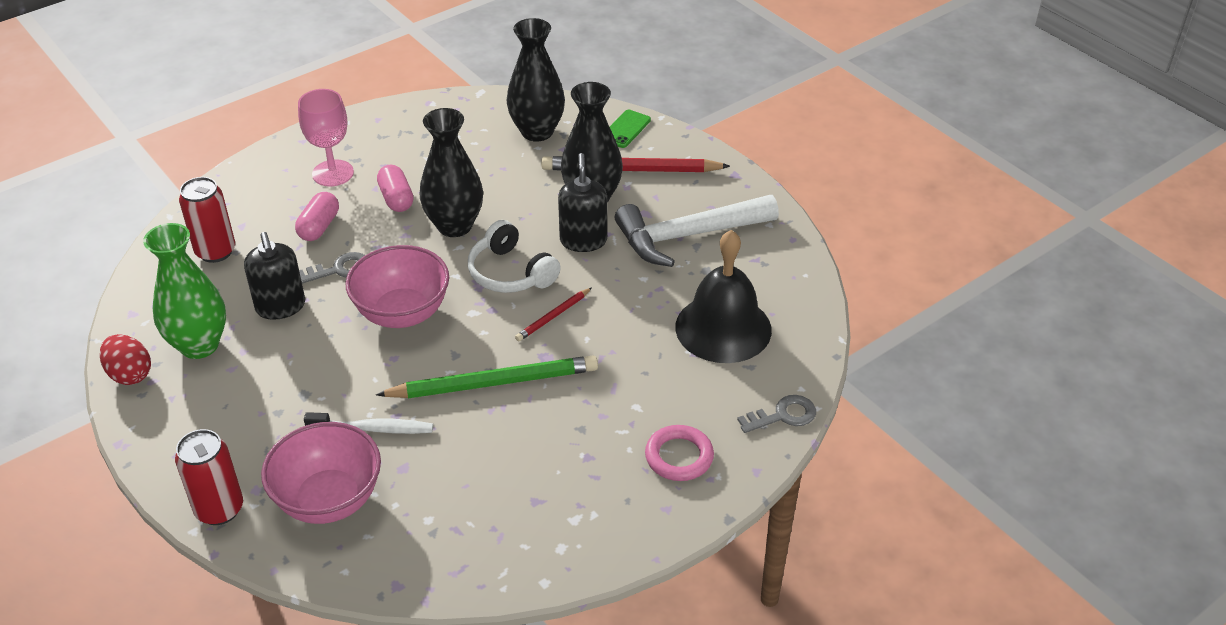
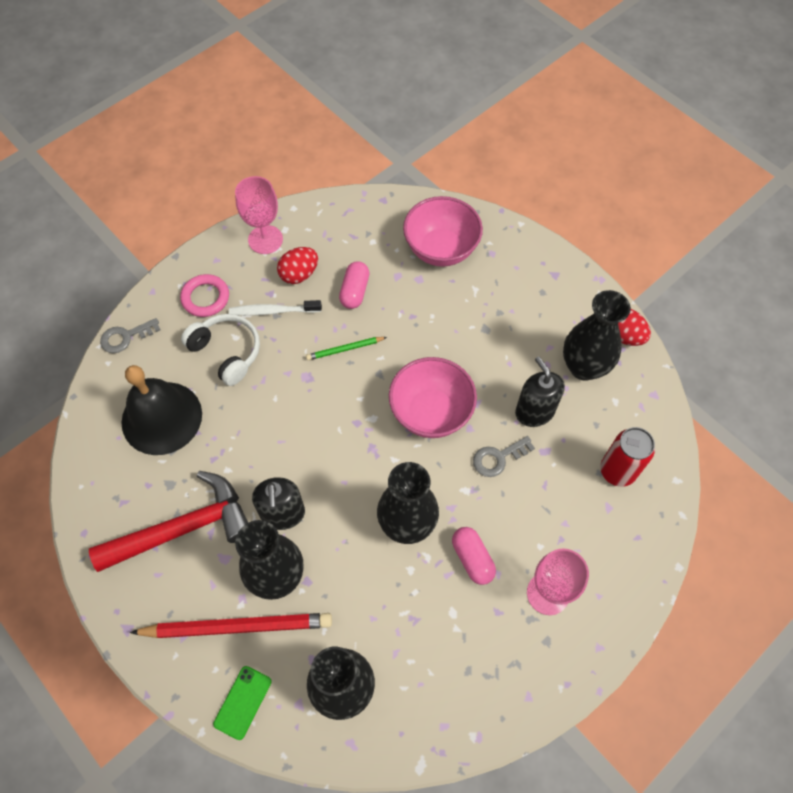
camera: 175 degrees right, 20 degrees up
green vase [143,223,226,359] -> black vase [563,290,631,381]
red can [175,429,243,525] -> none
pink capsule [295,192,339,241] -> pink capsule moved to [339,261,370,309]
white toothbrush [304,412,433,434] -> white toothbrush moved to [229,300,322,316]
green pencil [376,355,598,398] -> green pencil [306,337,387,360], size x0.49
white headphones [468,220,561,293] -> white headphones moved to [181,314,260,386]
red pencil [515,287,592,342] -> none
white hammer [615,195,779,267] -> red hammer [89,471,248,572]
none -> pink goblet [235,176,283,254]
none -> red egg [277,247,318,284]

